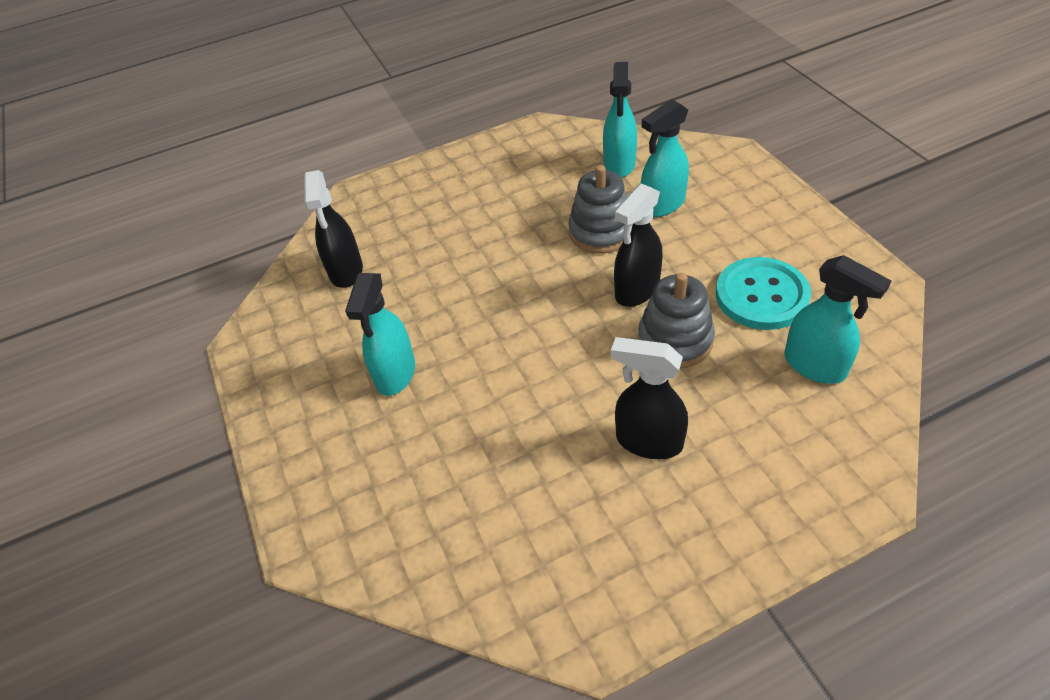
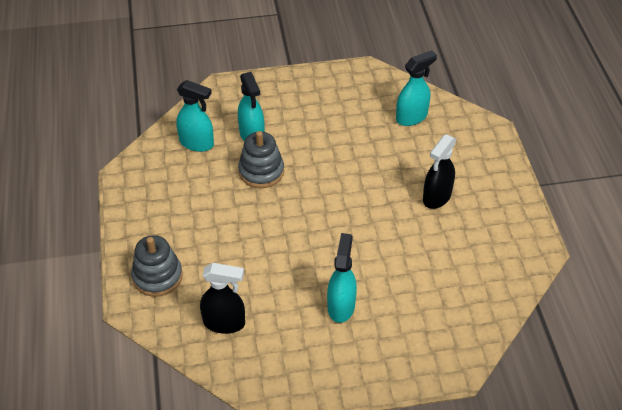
camera: 80 degrees left, 0 degrees up
turquoise spray bottle [345,273,415,396] -> turquoise spray bottle turned 105 degrees counterclockwise [327,233,357,323]
black spray bottle [614,183,662,307] -> none
grey stacking toy [638,273,715,368] -> grey stacking toy moved to [131,235,183,297]
turquoise button [716,257,811,330] -> none

